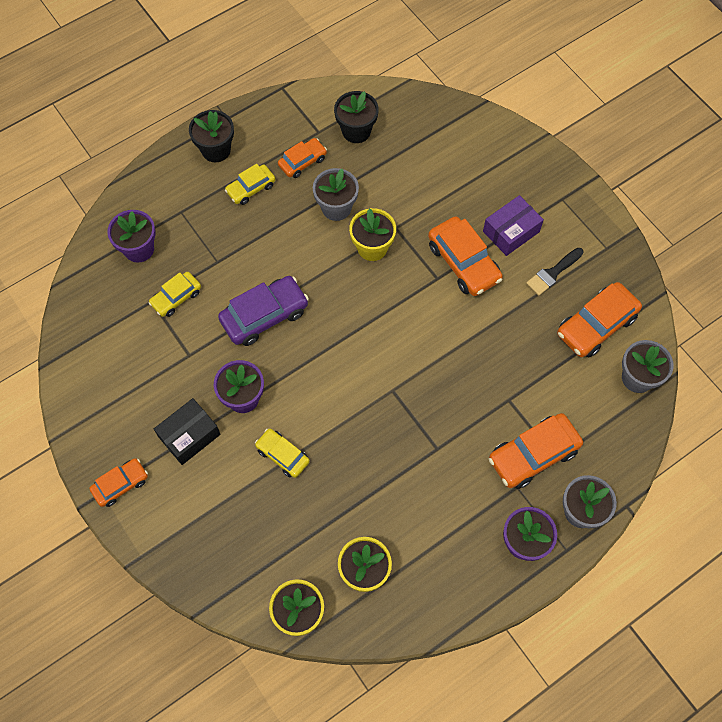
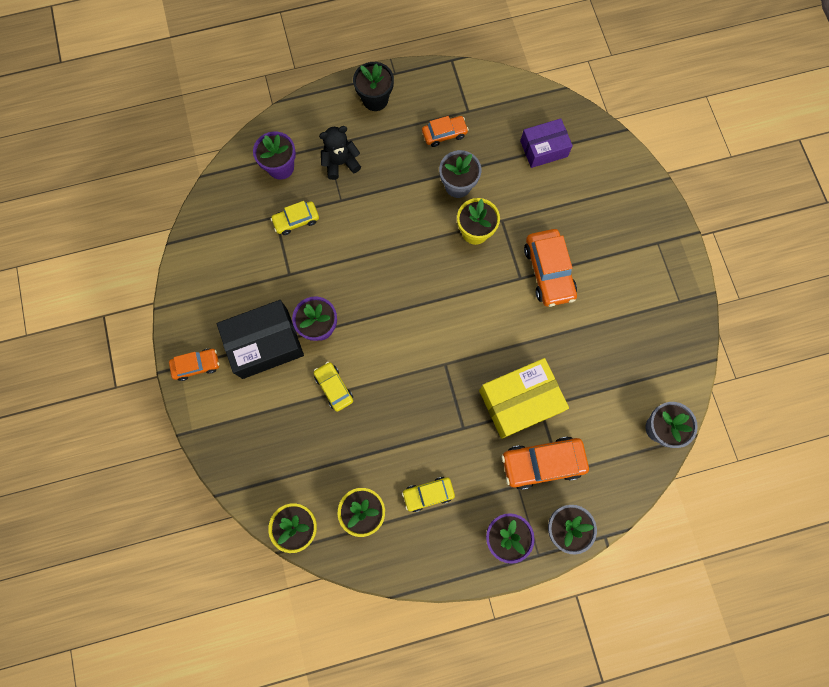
camera: 20 degrees right, 10 degrees up
black box [154,398,221,465] -> black box [217,300,304,379], size x1.54
purple car [218,276,309,346] -> none
yellow car [225,164,275,205] -> yellow car moved to [402,477,455,512]
black flower pot [334,91,379,143] -> none
purple box [483,195,544,256] -> purple box moved to [520,118,573,168]
black brush [526,248,584,296] -> none
orange car [557,282,642,357] -> none
none -> black teddy bear [319,126,361,180]
none -> yellow box [479,358,569,439]

